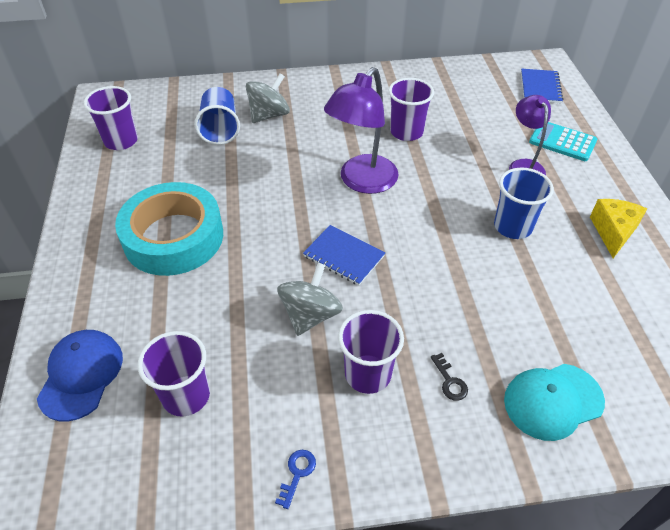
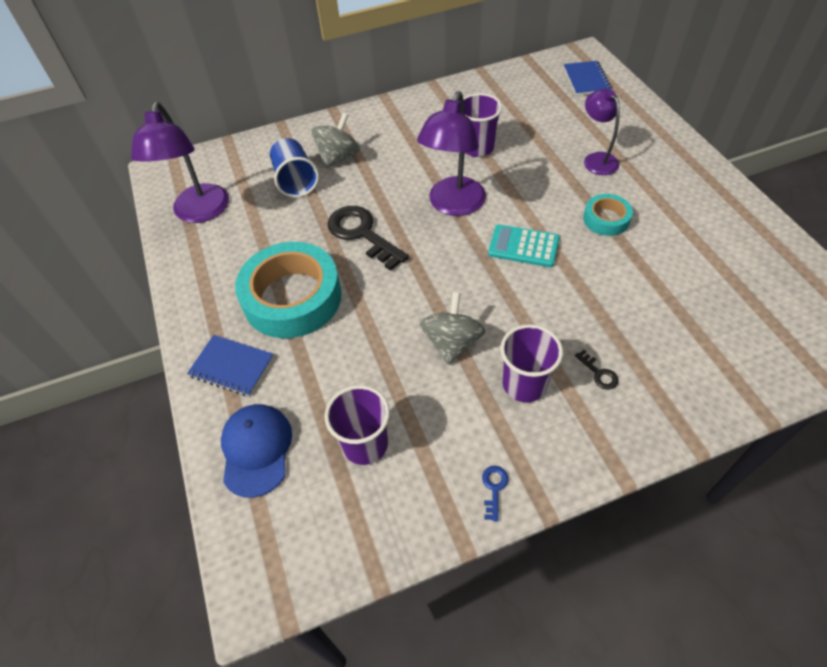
camera: 10 degrees left, 5 degrees up
purple cup [84,86,138,150] -> purple lamp [131,102,229,223]
blue notebook [303,225,385,285] -> blue notebook moved to [187,335,274,396]
blue cup [494,168,554,239] -> turquoise tape [583,194,633,236]
turquoise cap [504,364,605,441] -> none
turquoise calculator [529,122,597,161] -> turquoise calculator moved to [488,224,560,267]
yellow cheese [590,199,647,258] -> none
none -> black key [328,206,409,271]

